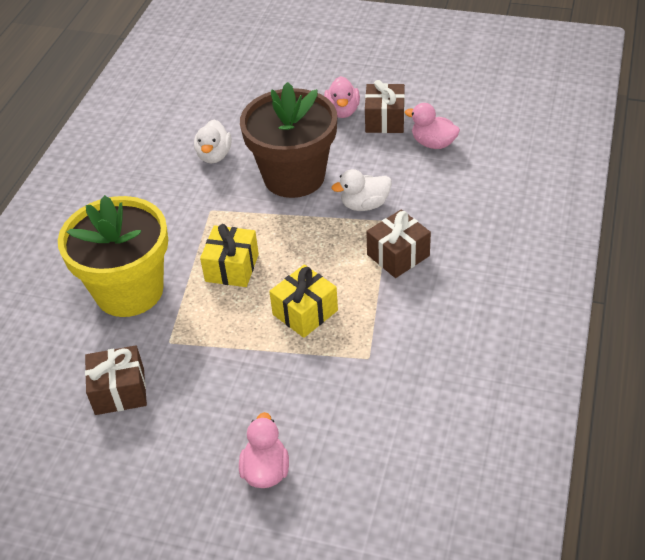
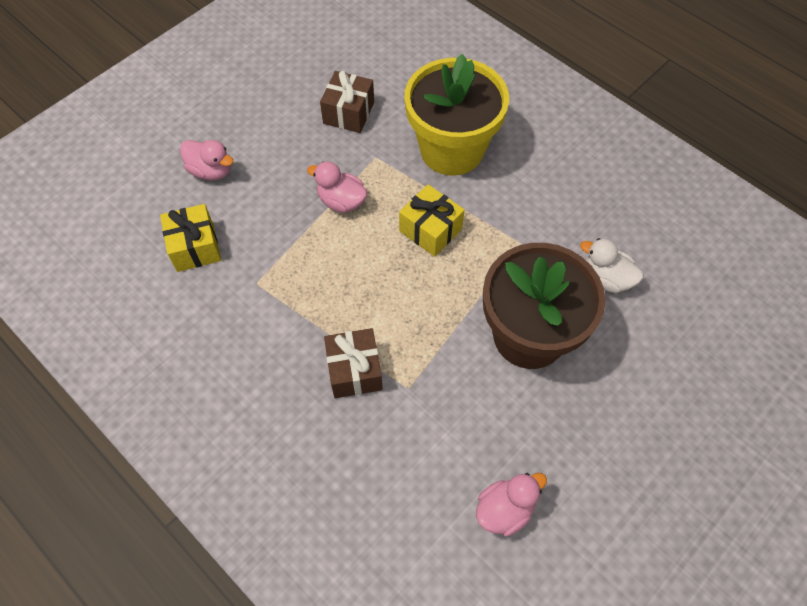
camera: 115 degrees right, 15 degrees up
yellow gift [269,264,338,338] -> yellow gift moved to [160,204,221,272]
pink duck [324,76,360,118] -> pink duck moved to [307,161,368,213]
white duck [332,169,392,211] -> none
brown gift [365,80,405,133] -> none

